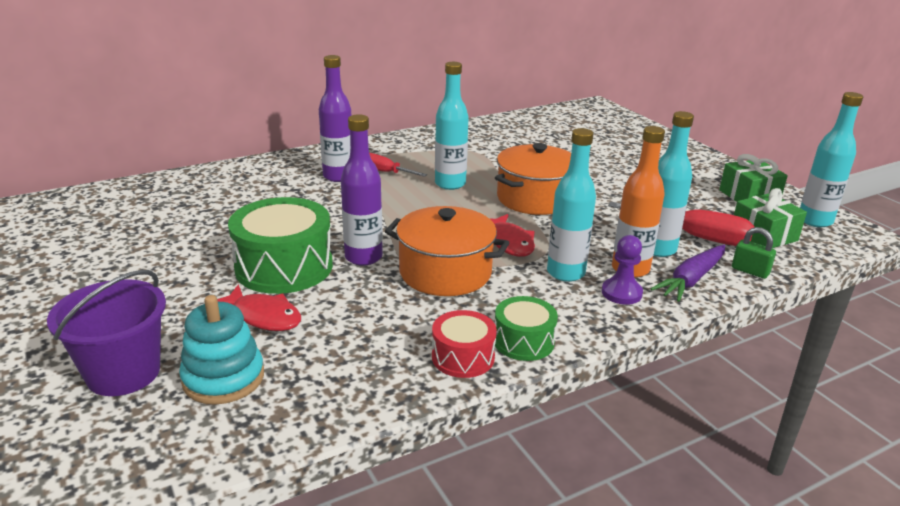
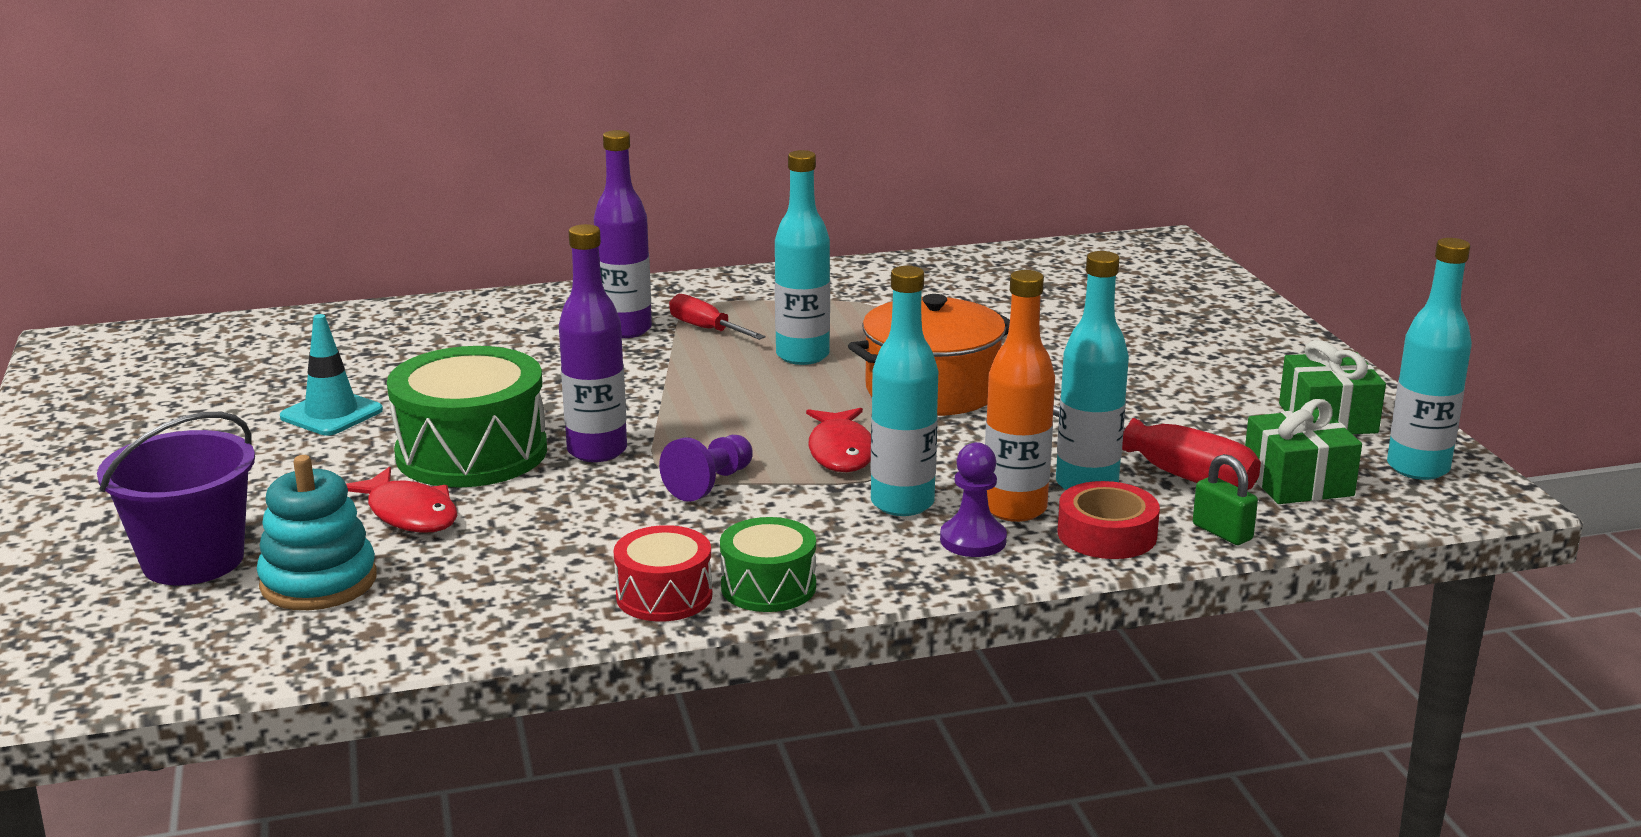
camera: 15 degrees right, 5 degrees down
orange pot [385,206,509,296] -> purple pawn [659,435,753,502]
purple carrot [651,245,725,302] -> red tape [1058,481,1160,559]
none -> turquoise traffic cone [280,314,383,436]

